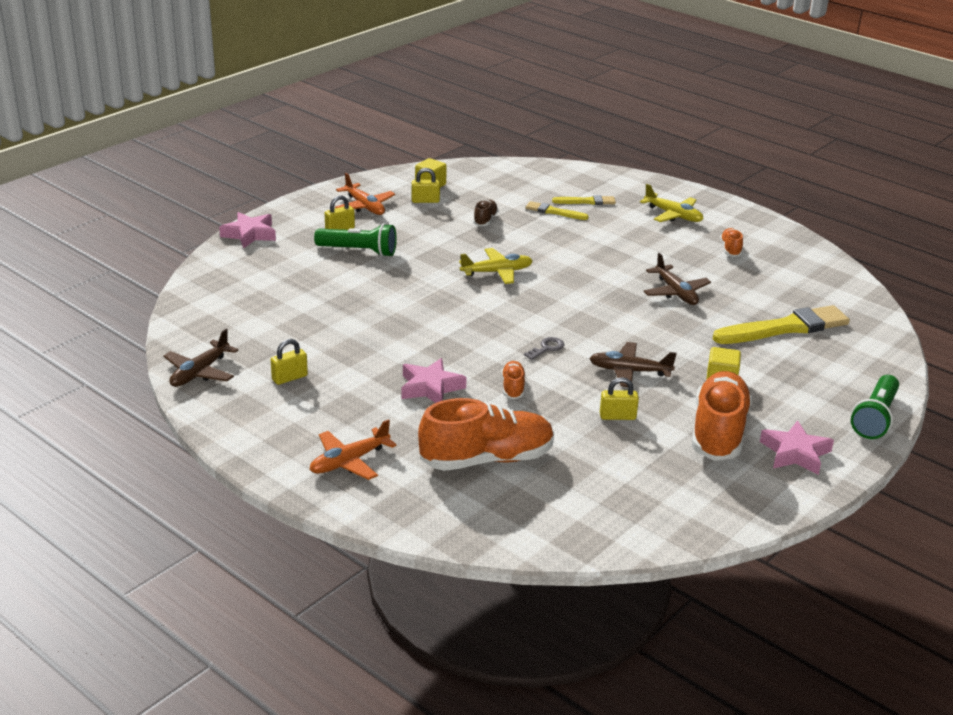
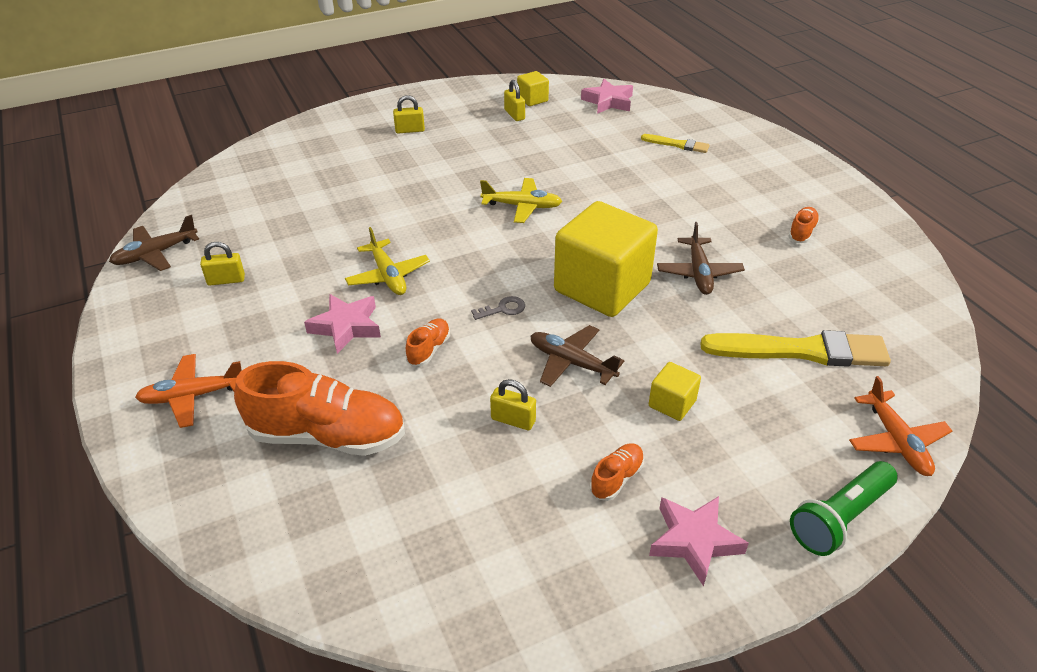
camera: 25 degrees right, 10 degrees up
pink star [219,212,276,249] -> pink star moved to [581,79,633,114]
green flashlight [314,223,397,257] -> none
orange plane [335,173,395,215] -> orange plane moved to [849,376,952,476]
yellow padlock [412,168,440,203] -> yellow padlock turned 45 degrees clockwise [504,80,525,121]
brown shoe [473,200,498,226] -> none
yellow brush [526,201,589,220] -> none
yellow plane [640,184,704,222] -> yellow plane moved to [345,227,430,295]
orange shoe [692,371,752,461] -> orange shoe [590,443,644,501], size x0.45
none -> yellow cube [554,201,658,317]

